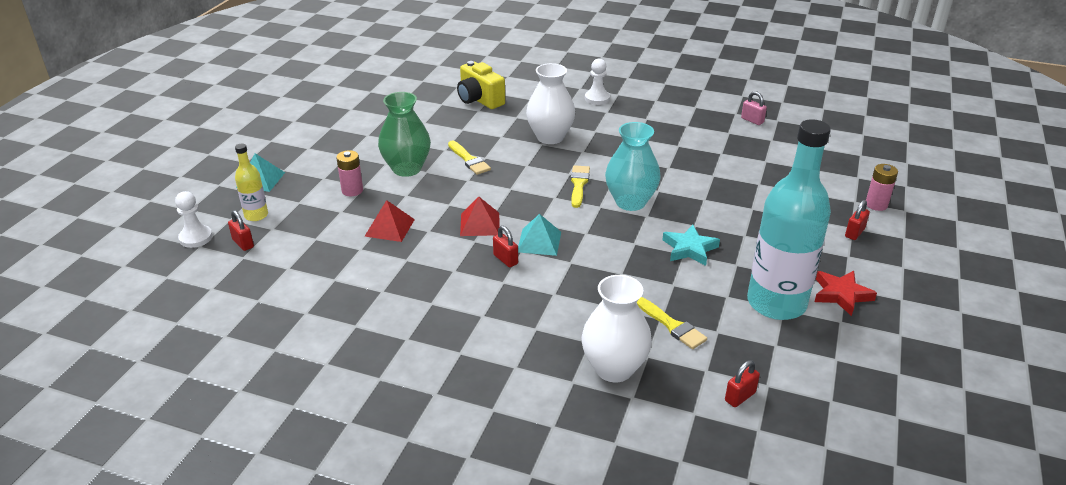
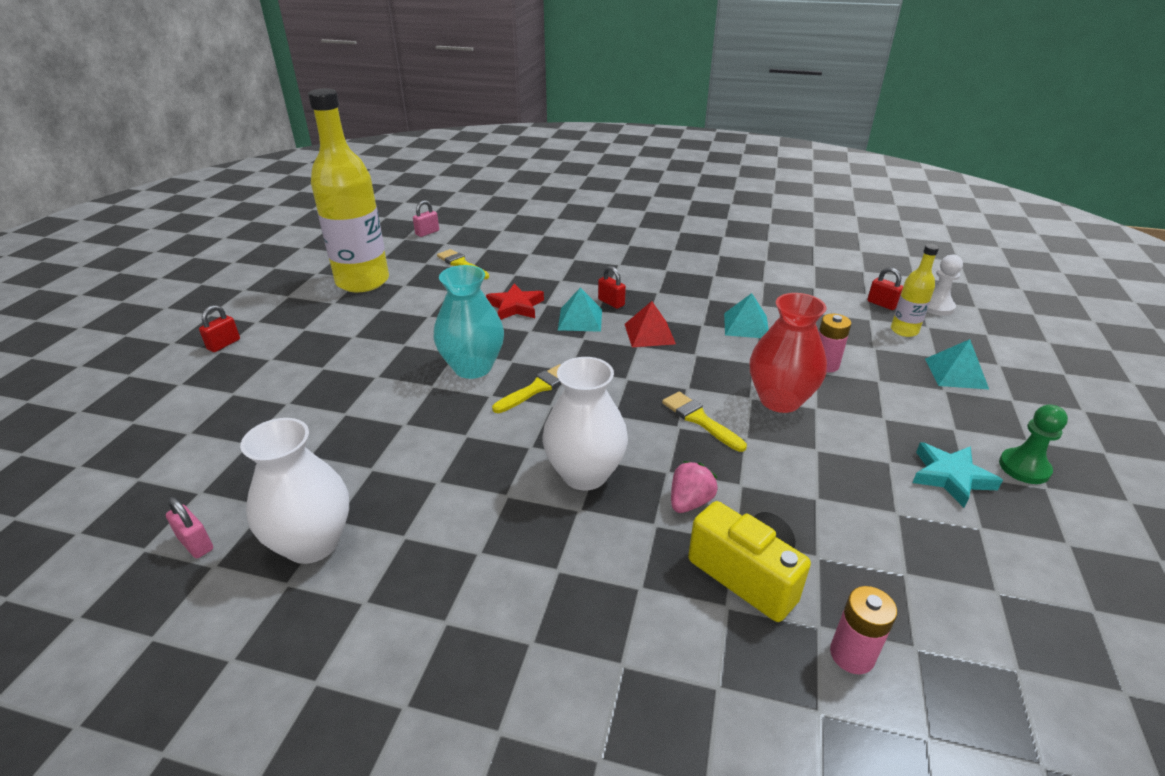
camera: 175 degrees right, 0 degrees up
red pyramid [364,200,415,242] -> turquoise pyramid [724,293,769,338]
green vase [378,92,431,177] -> red vase [750,293,827,413]
yellow brush [571,165,590,208] -> yellow brush turned 135 degrees counterclockwise [492,364,562,413]
white vase [581,275,652,382] -> white vase moved to [240,418,349,564]
white pawn [585,59,610,105] -> none
turquoise star [662,225,720,266] -> turquoise star moved to [912,442,1003,508]
red padlock [725,360,760,407] -> pink padlock [413,200,439,237]
turquoise bottle [747,119,831,320] -> yellow bottle [308,89,389,292]
red star [815,270,877,316] -> red star moved to [486,284,544,320]
pink battery [866,164,898,211] -> pink battery moved to [830,586,897,674]
none -> pink strawberry [671,461,718,513]
none -> green pawn [999,404,1068,484]

